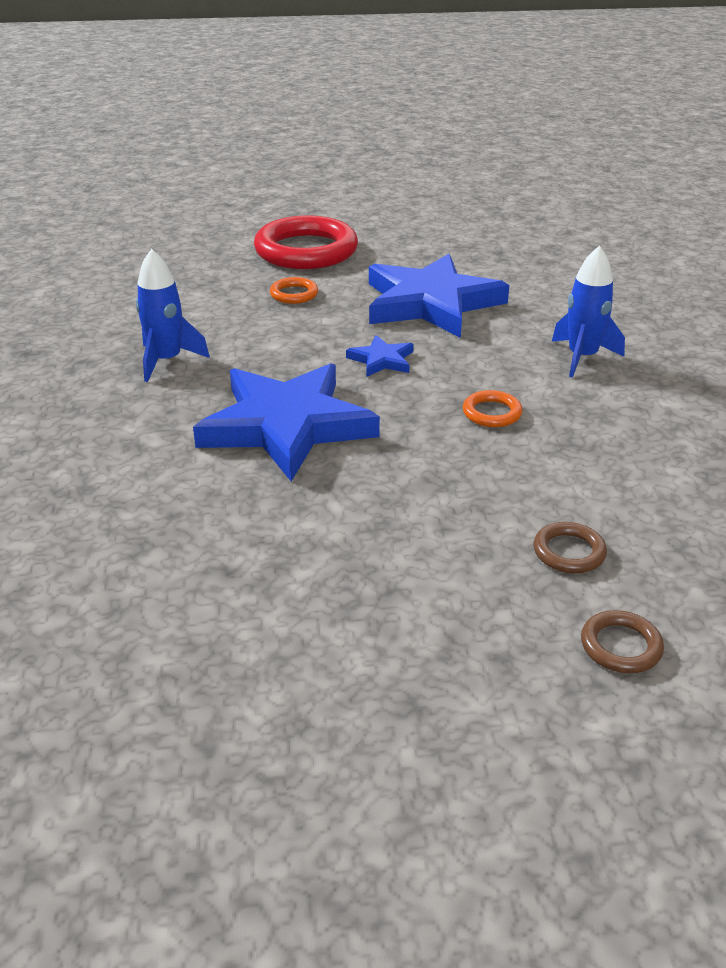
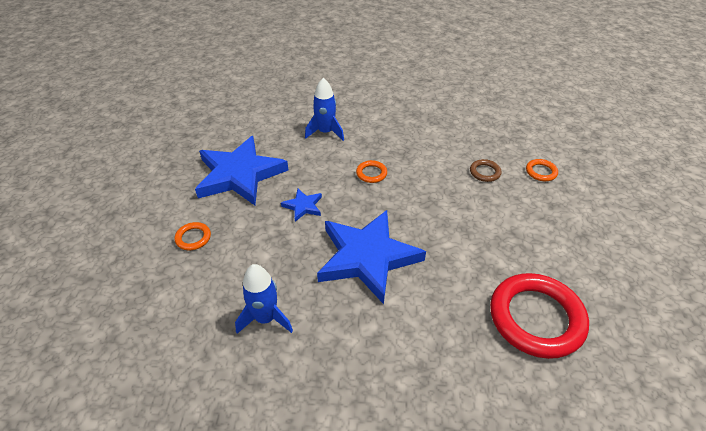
camera: 80 degrees left, 10 degrees up
red ring [254,215,358,269] -> red ring moved to [490,273,589,359]
brown ring [581,610,664,673] -> orange ring [526,159,558,181]

